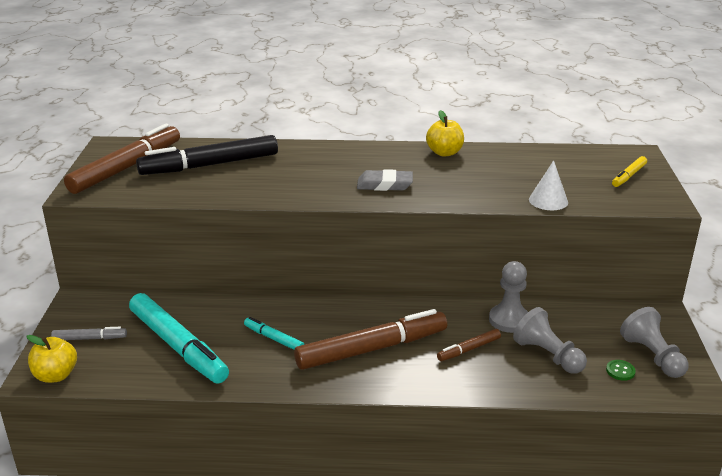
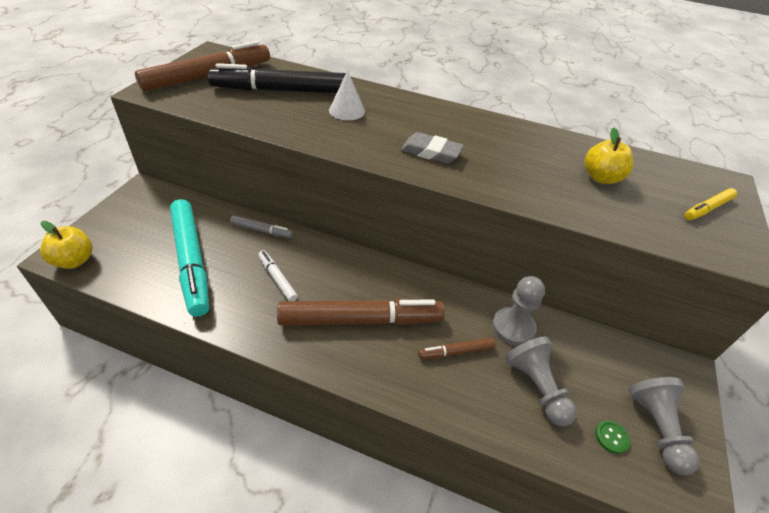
camera: 15 degrees right, 15 degrees up
grey marker [51,327,127,340] -> grey marker moved to [230,215,293,238]
turquoise marker [244,317,304,350] -> white marker [258,250,298,301]
yellow apple [426,110,464,157] -> yellow apple moved to [584,128,633,184]
white cone [529,160,568,210] -> white cone moved to [329,70,365,120]

